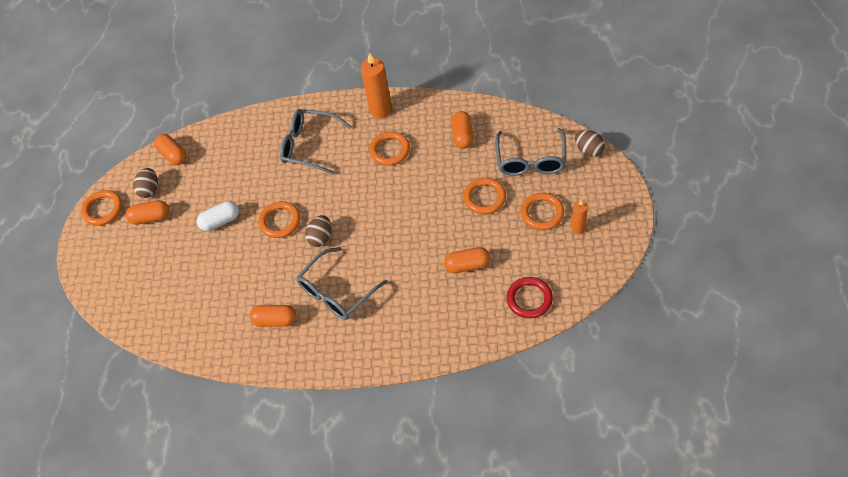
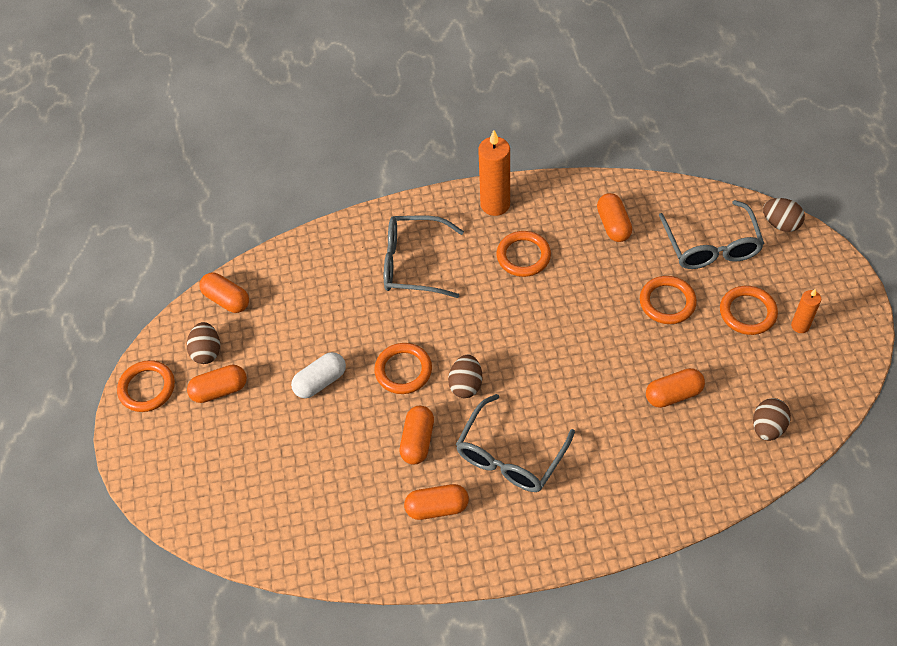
camera: 15 degrees left, 0 degrees up
red ring [506,277,553,318] -> brown egg [753,398,791,441]
none -> orange capsule [400,406,434,464]

